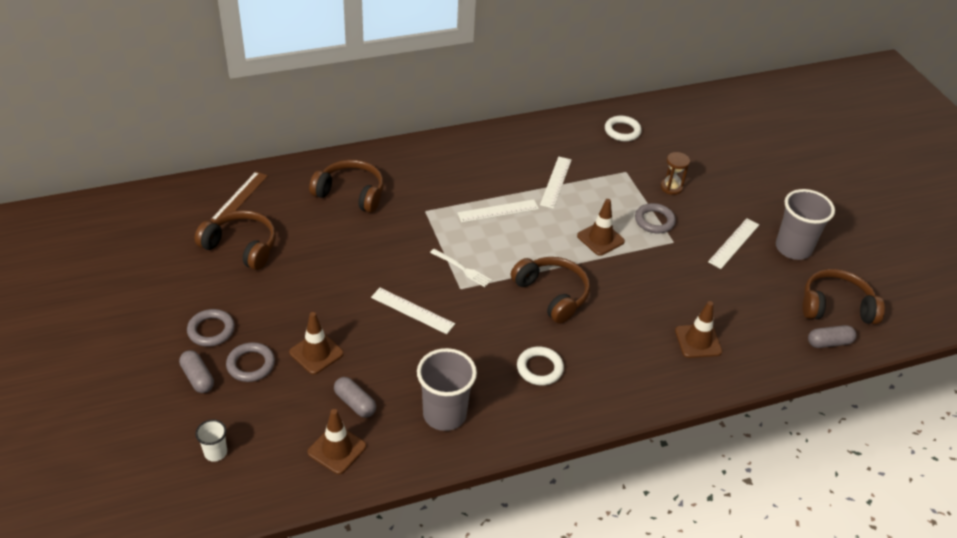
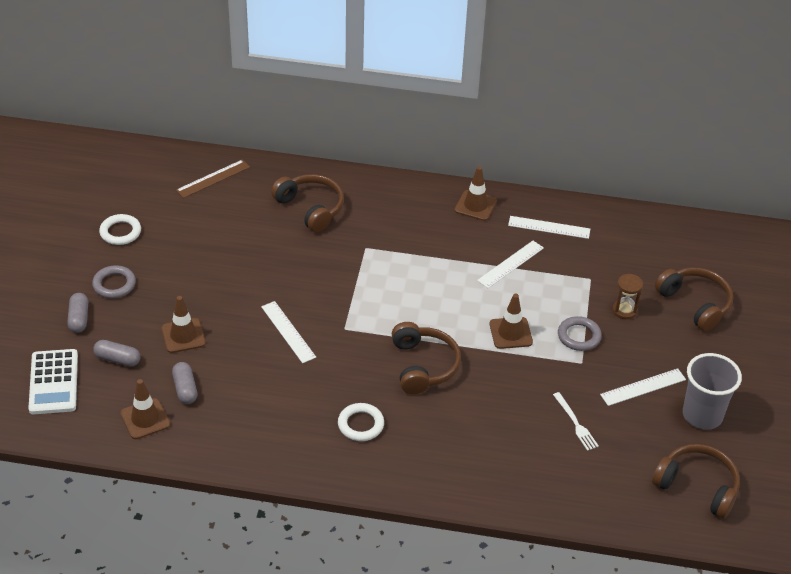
camera: 30 degrees right, 0 degrees up
brown headphones [195,210,276,270] -> brown headphones moved to [655,267,733,332]
white cup [195,419,227,462] -> white calculator [28,349,78,414]
grey ring [226,342,275,382] -> none
grey cup [417,348,477,431] -> none
white fork [430,249,492,287] -> white fork moved to [553,392,599,451]
white ruler [457,199,539,223] -> white ruler moved to [508,216,590,239]
white ring [605,116,642,141] -> white ring moved to [99,214,141,245]
brown traffic cone [675,301,722,358] -> brown traffic cone moved to [455,166,497,221]
grey capsule [808,325,856,348] -> grey capsule moved to [93,340,140,366]

